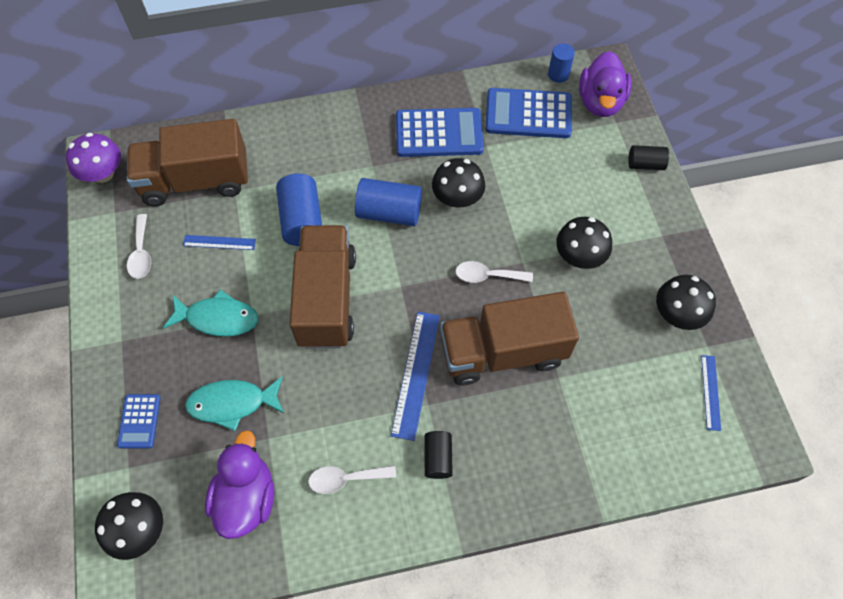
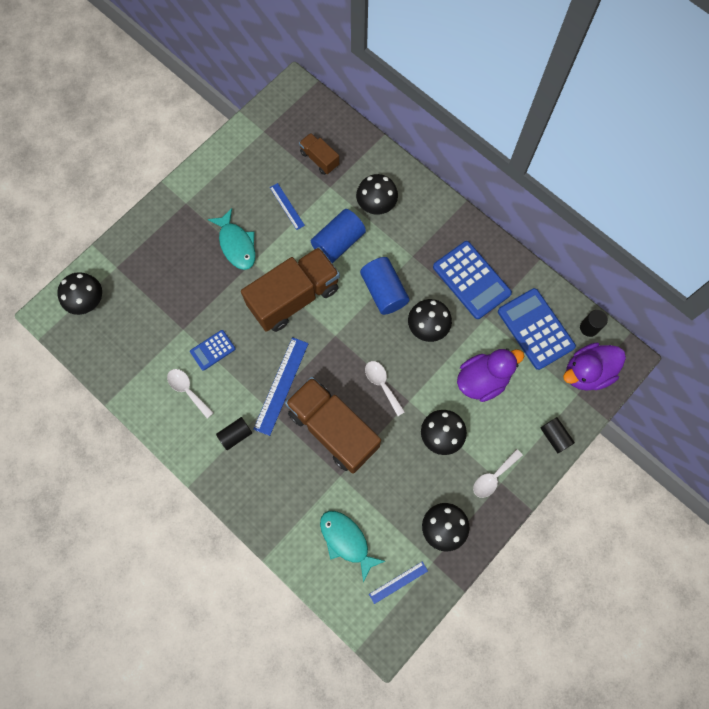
camera: 55 degrees right, 10 degrees up
purple mushroom [66,133,121,183] -> none
blue calculator [117,394,160,448] -> blue calculator moved to [190,330,236,371]
brown truck [127,119,248,206] -> brown truck [299,133,339,175], size x0.49
white spoon [127,214,151,279] -> white spoon moved to [473,449,523,498]
turquoise fish [185,376,284,431] -> turquoise fish moved to [320,511,385,582]
purple duck [205,430,274,539] -> purple duck moved to [457,348,524,402]
blue ruler [391,312,440,441] -> blue ruler turned 45 degrees counterclockwise [253,337,309,436]
blue cylinder [548,43,575,83] -> black cylinder [580,310,608,337]
none -> black mushroom [356,174,398,215]

